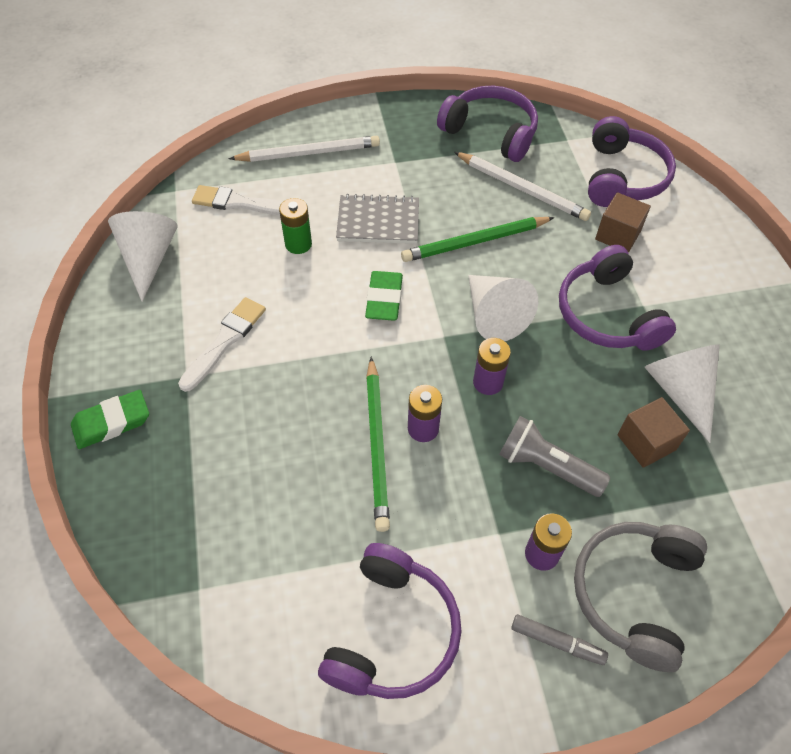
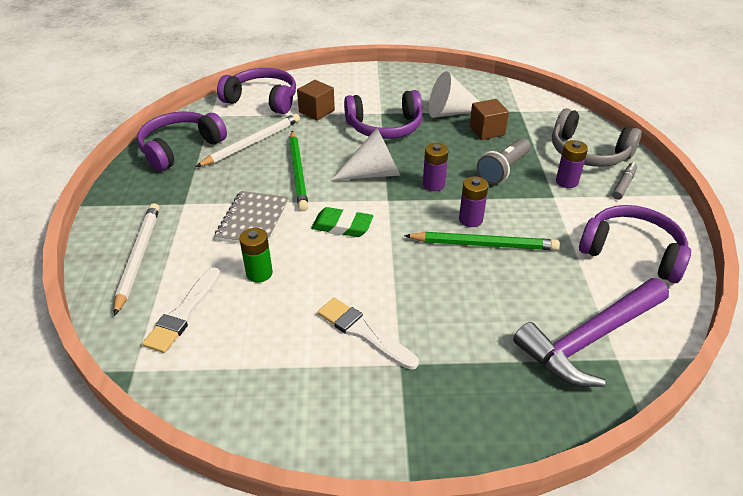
camera: 80 degrees left, 15 degrees down
green eraser [71,390,149,449] -> none
white cone [108,211,177,302] -> none
none -> purple hammer [513,278,669,387]

